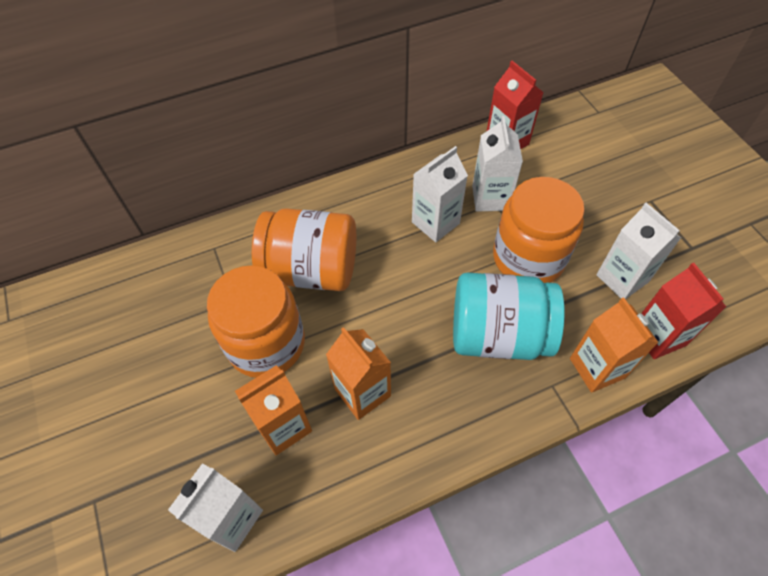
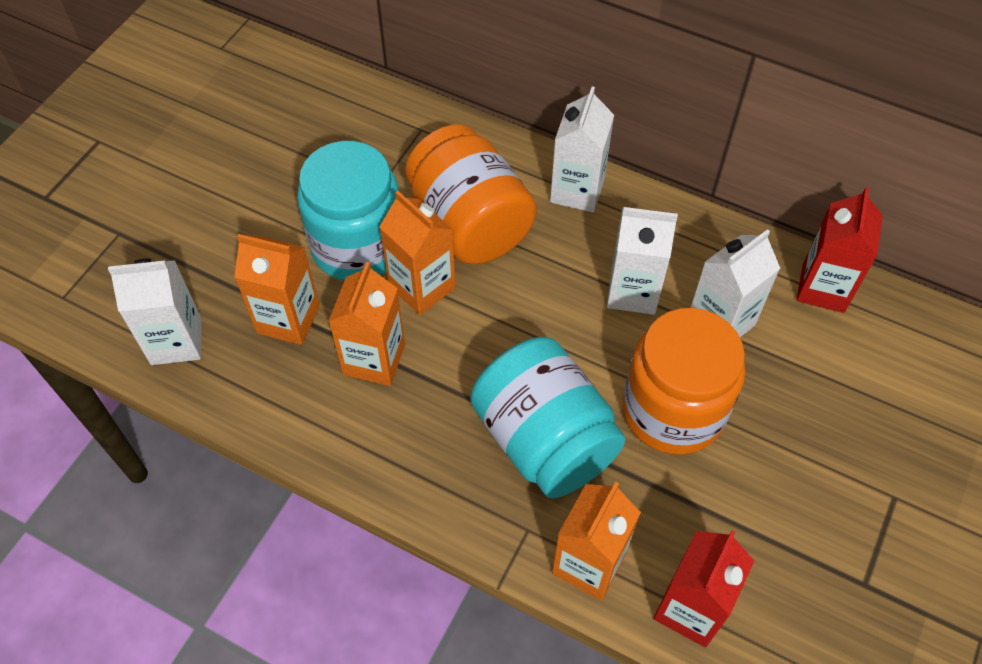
camera: 50 degrees right, 0 degrees up
orange jar [207,265,305,378] -> turquoise jar [297,141,399,281]
white carton [596,203,681,299] -> white carton moved to [550,86,614,213]
none -> orange carton [379,190,456,315]

